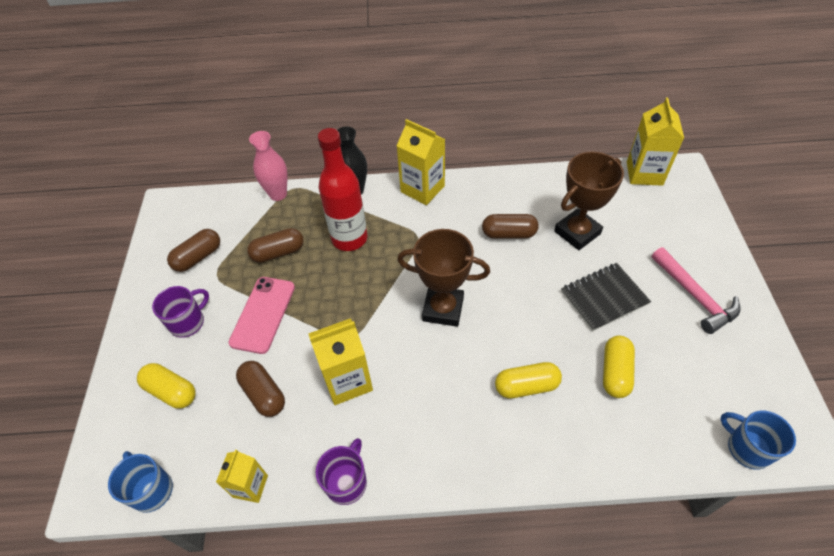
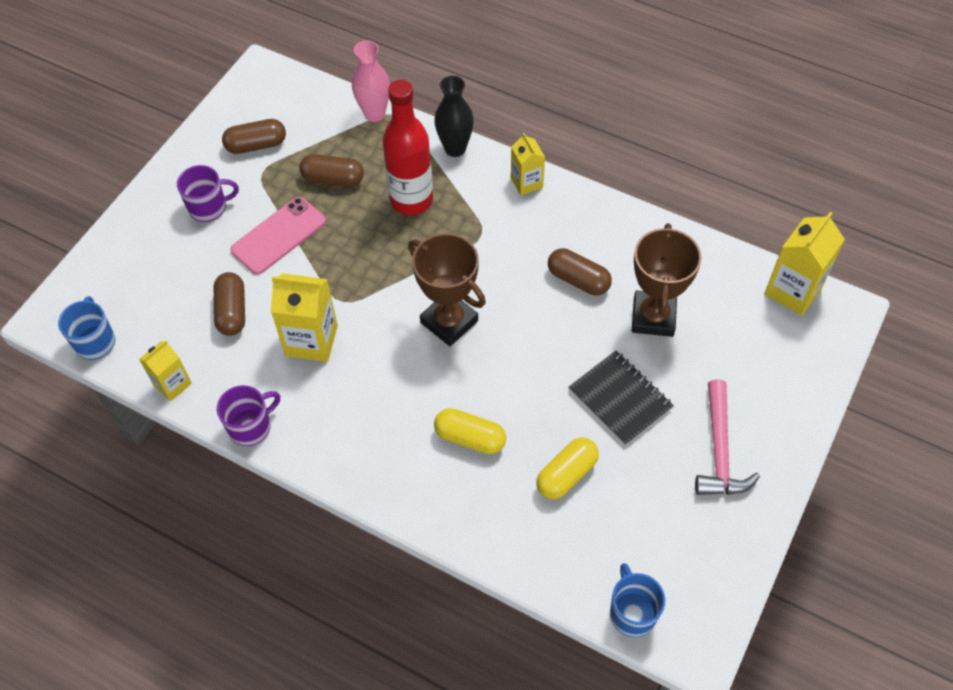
camera: 30 degrees right, 5 degrees up
yellow capsule [137,363,196,408] -> none
yellow carton [396,119,445,205] -> yellow carton [511,133,545,195], size x0.62
brown trophy [554,151,624,250] -> brown trophy turned 75 degrees counterclockwise [632,223,702,337]
black notebook [561,263,651,331] -> black notebook turned 45 degrees clockwise [569,350,674,446]

